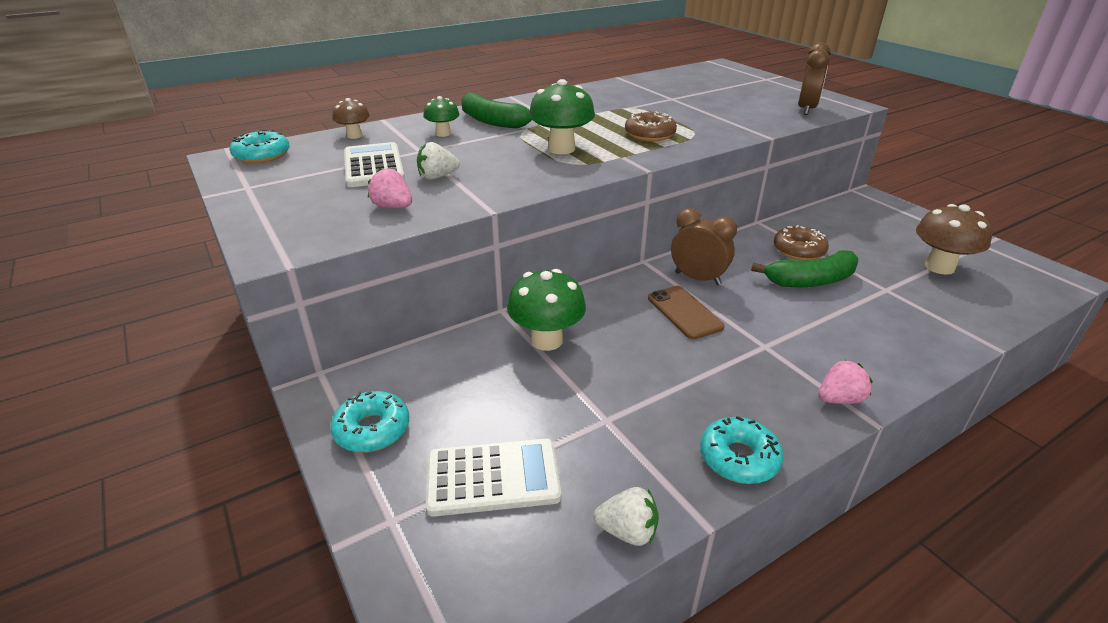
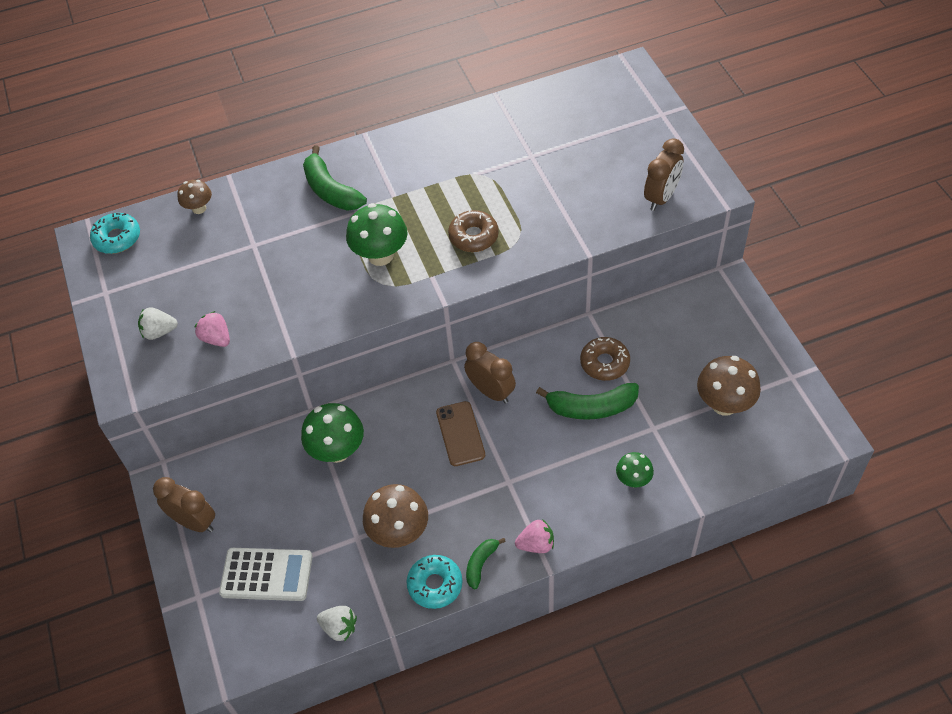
camera: 15 degrees right, 20 degrees up
turquoise donut [330,391,409,452] -> brown clock [153,477,215,532]
white calculator [344,142,405,187] -> none
white strawberry [417,142,460,180] -> white strawberry moved to [138,307,178,340]
green mushroom [423,96,460,137] -> green mushroom moved to [616,452,654,488]
none -> brown mushroom [363,484,428,548]
none -> green banana [466,538,506,589]

